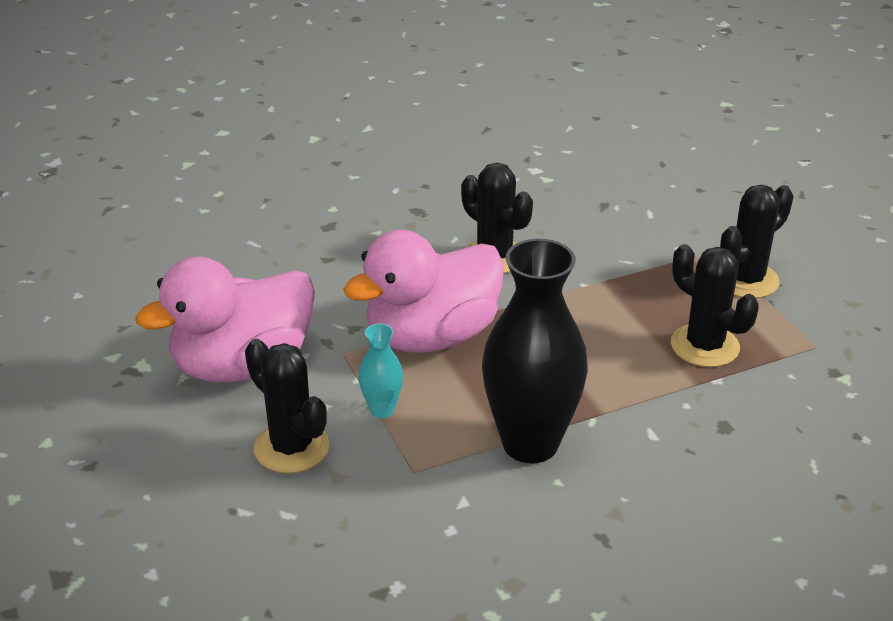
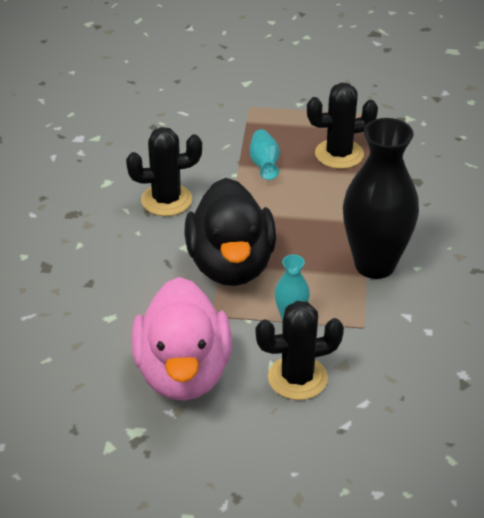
camera: 60 degrees left, 5 degrees up
pink duck [343,230,504,352] -> black duck [184,178,276,286]
black cactus [720,185,794,298] -> none
none -> turquoise vase [250,129,279,180]

